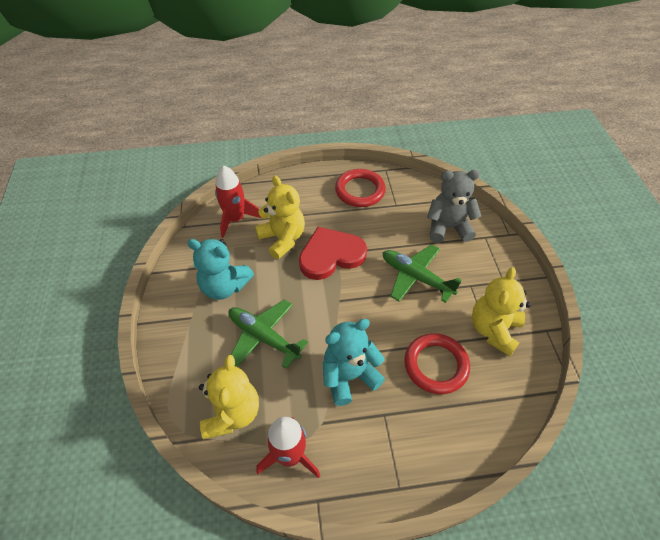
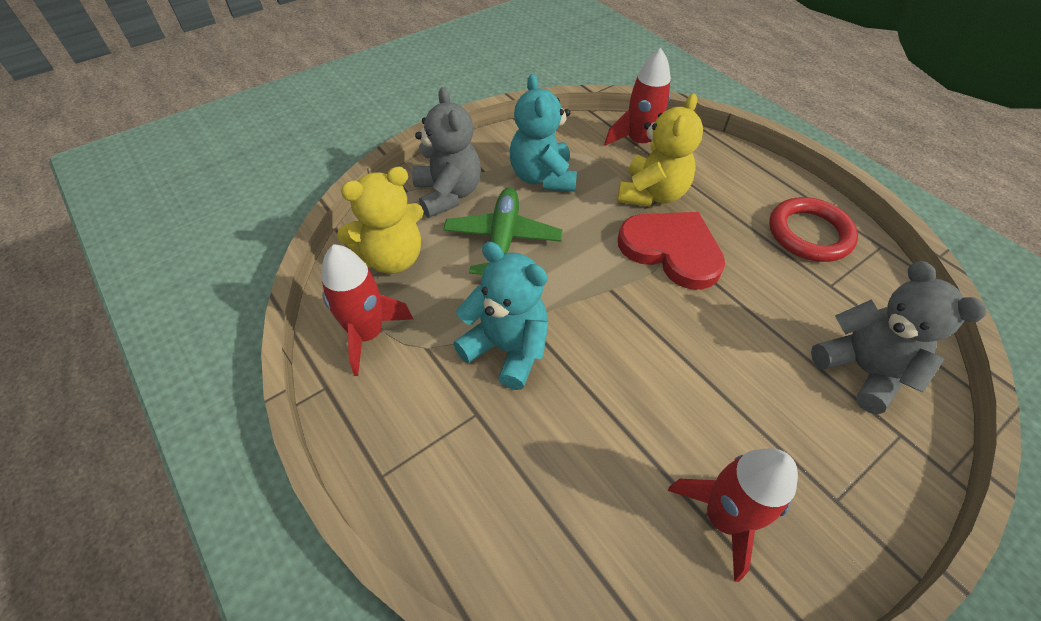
camera: 60 degrees right, 0 degrees up
green plane [383,244,462,303] -> none
red ring [404,333,470,394] -> none
yellow teddy bear [472,267,531,356] -> red rocket [668,448,798,582]
none -> grey teddy bear [412,87,481,218]

